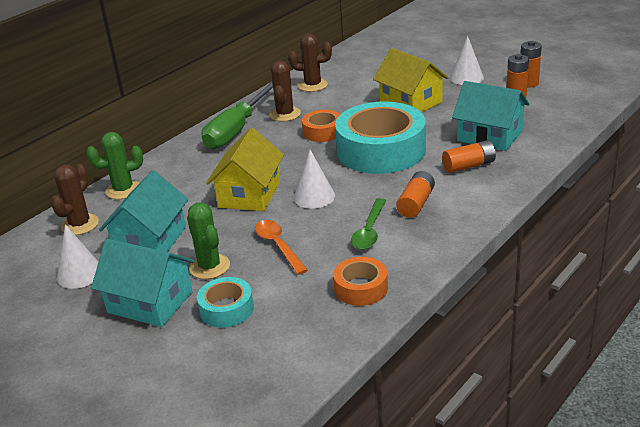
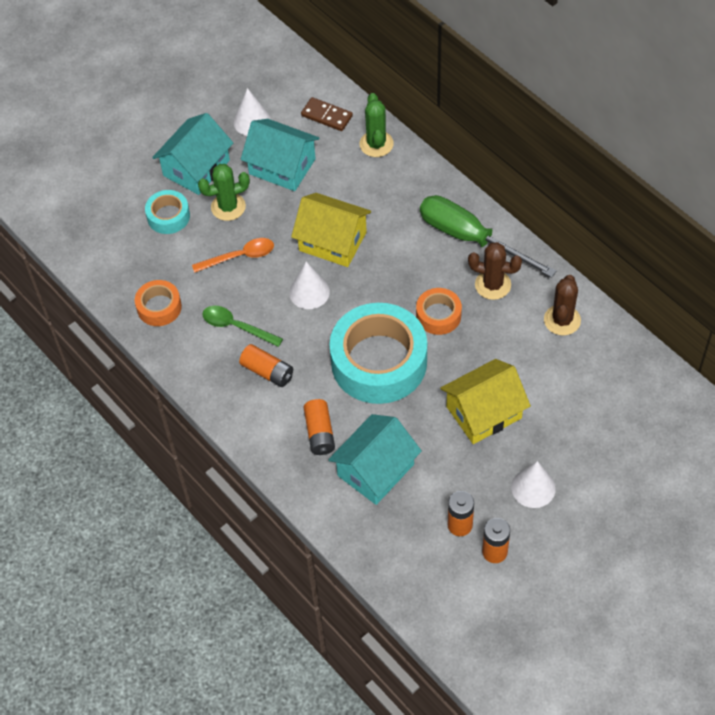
camera: 100 degrees right, 25 degrees up
brown cactus [51,164,99,235] -> brown domino [301,97,353,131]

